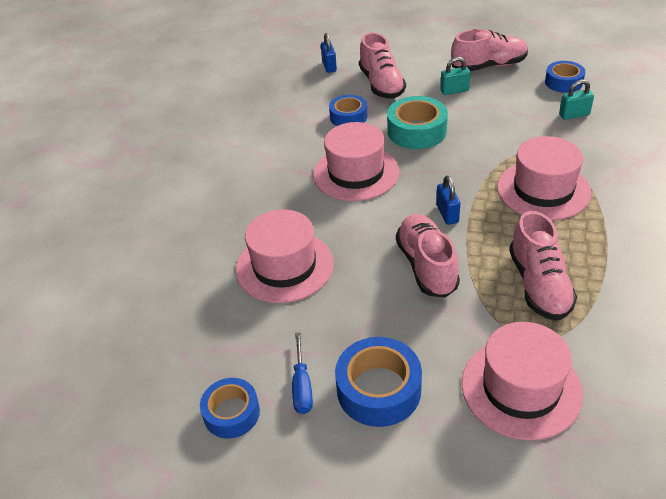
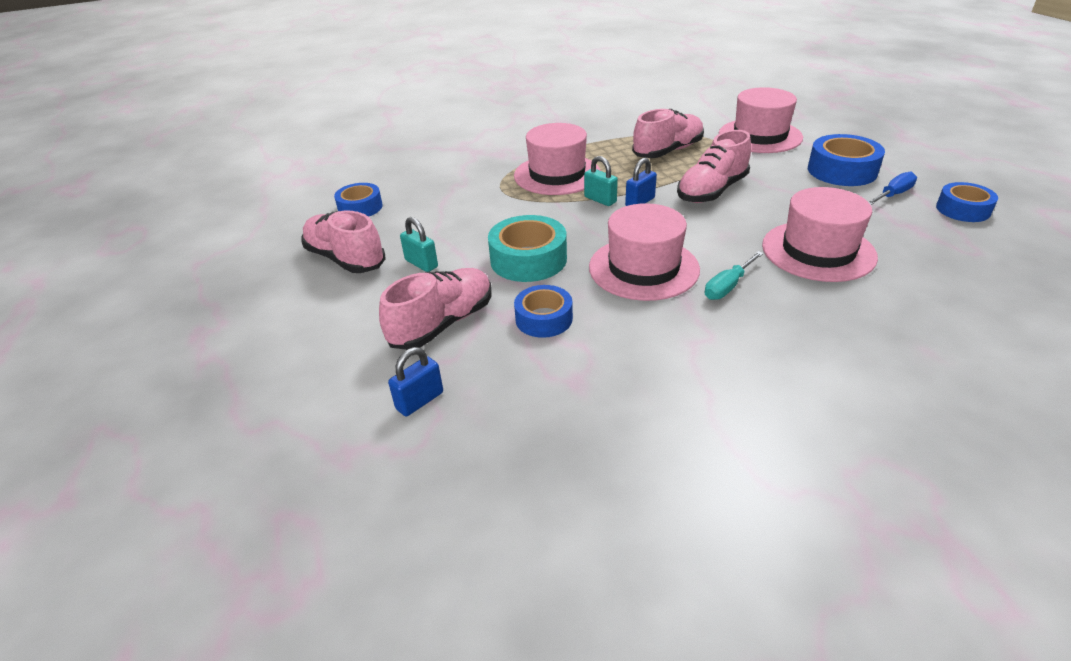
camera: 125 degrees left, 5 degrees down
turquoise padlock [559,79,594,120] -> turquoise padlock moved to [584,156,618,206]
none -> turquoise screwdriver [705,251,764,300]

